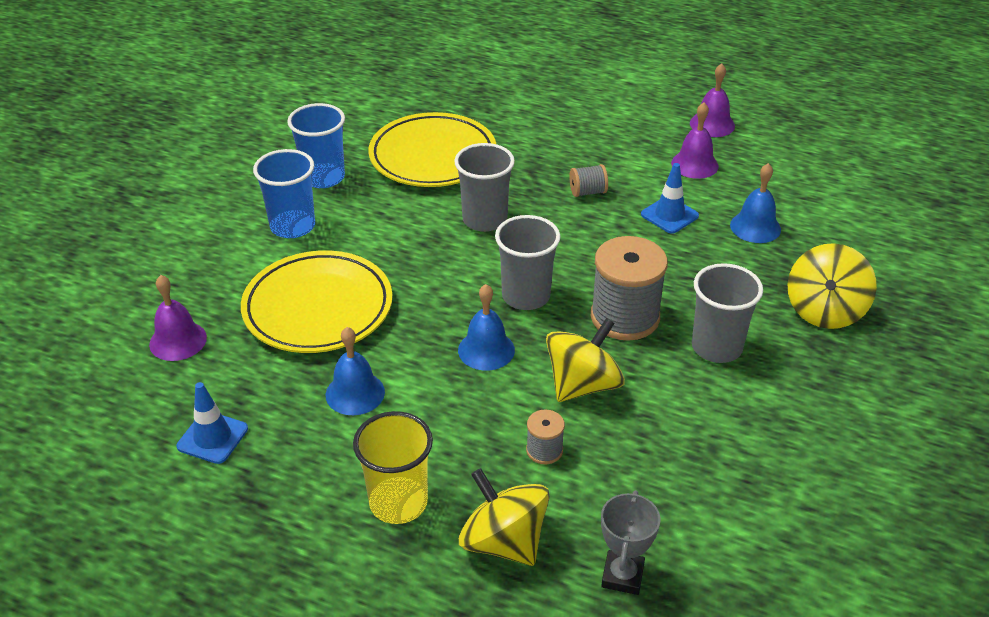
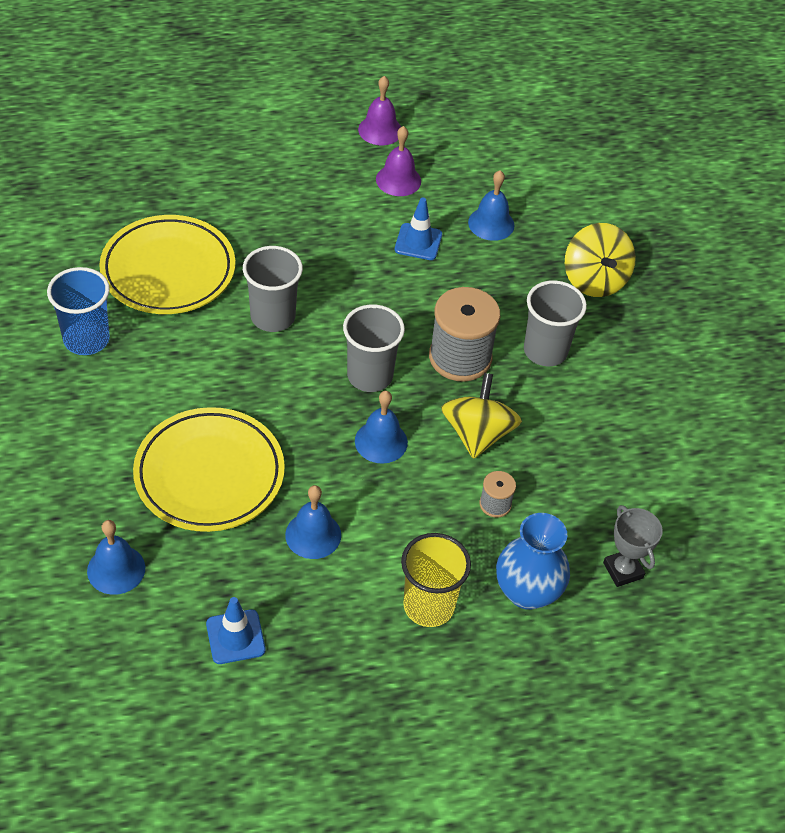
camera: 40 degrees left, 10 degrees up
purple bell [149,275,207,361] -> blue bell [87,520,145,595]
blue cup [253,149,315,238] -> none
yellow spinning top [459,468,550,566] -> blue vase [496,513,570,610]
grey spool [569,164,608,197] -> none

